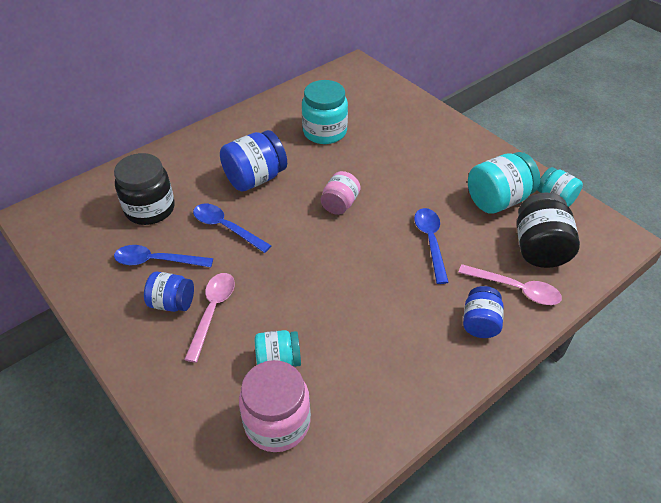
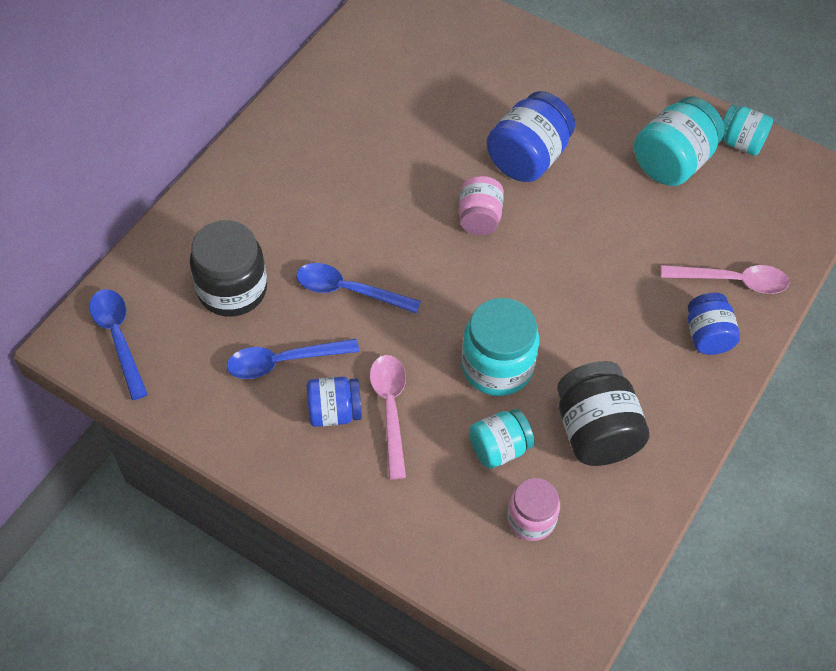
camera: 20 degrees left, 10 degrees up
blue jar [220,130,287,192] -> blue jar moved to [486,91,575,182]
pink jar [239,360,311,452] -> pink jar [507,478,560,541], size x0.63
turquoise jar [302,80,348,144] -> turquoise jar moved to [461,298,539,396]
blue spoon [414,208,449,284] -> blue spoon moved to [89,289,148,400]
black jar [517,192,580,268] -> black jar moved to [557,361,649,466]

